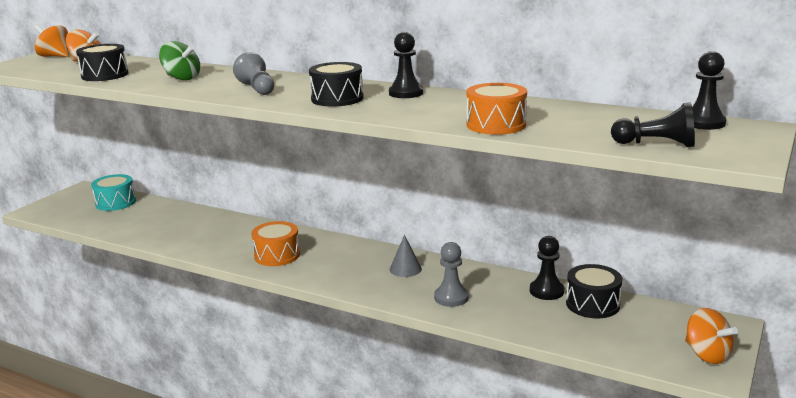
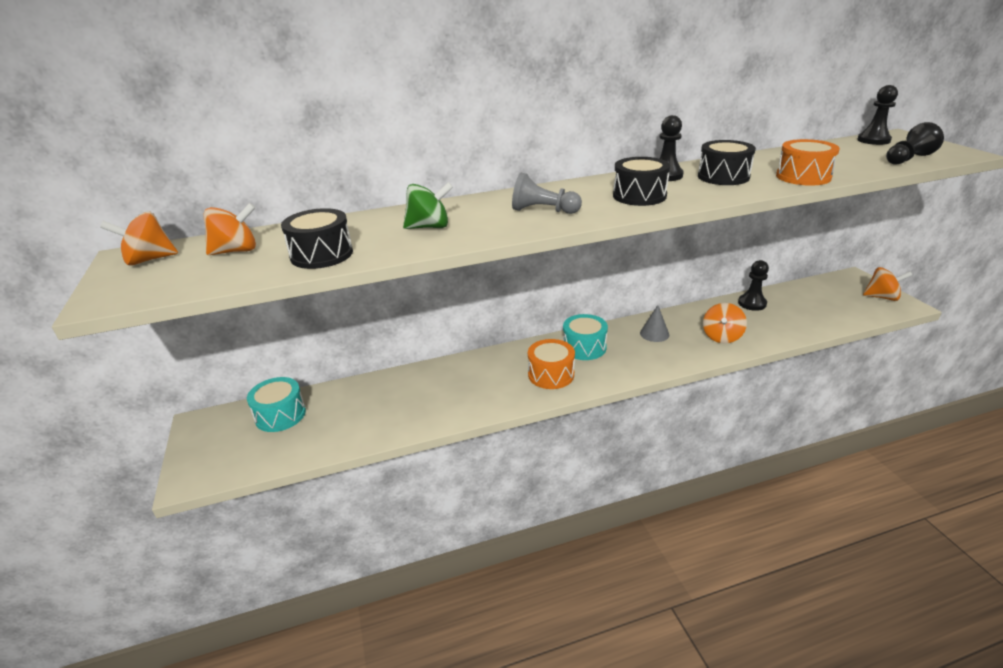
camera: 45 degrees left, 10 degrees up
grey pawn [434,242,469,307] -> orange spinning top [703,303,747,344]
black drum [566,264,622,318] -> black drum moved to [698,140,756,185]
none -> turquoise drum [563,314,608,360]

